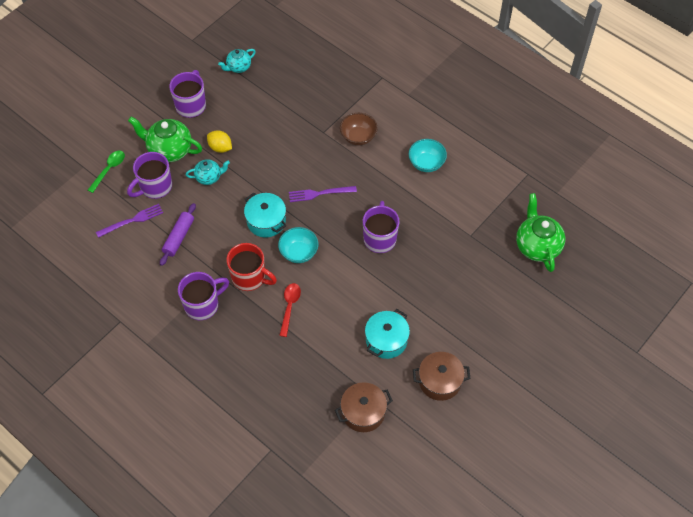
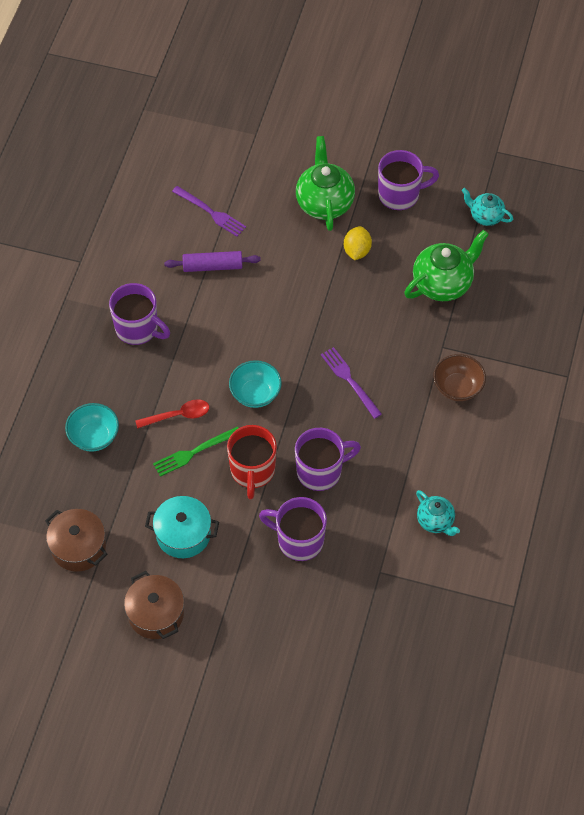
camera: 65 degrees right, 0 degrees up
green spoon [88,151,125,193] -> none
purple mug [127,152,172,199] -> purple mug moved to [259,497,327,561]
turquoise teapot [186,159,230,185] -> turquoise teapot moved to [416,490,460,536]
red mug [227,243,277,291] -> red mug moved to [227,425,277,499]
turquoise pot [244,193,286,237] -> none
turquoise bowl [409,139,447,172] -> turquoise bowl moved to [65,403,119,452]
green teapot [516,193,565,272] -> green teapot moved to [404,230,489,301]
none -> green fork [153,427,238,477]

